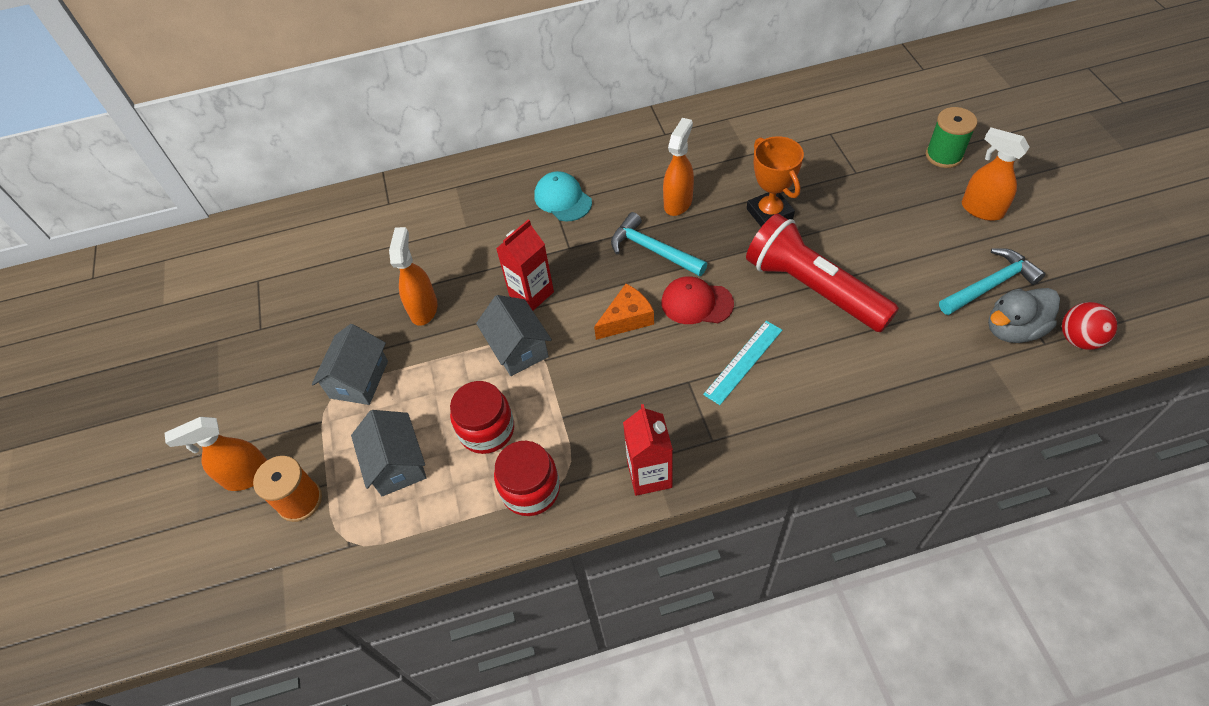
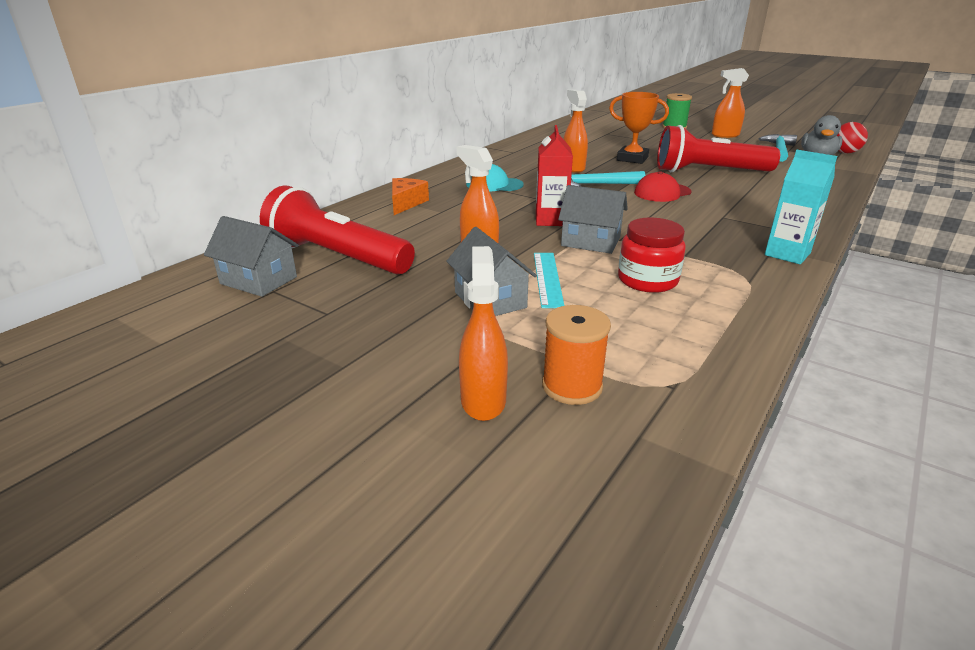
camera: 45 degrees left, 25 degrees down
orange spray bottle [164,417,267,491] -> orange spray bottle turned 150 degrees clockwise [459,246,508,421]
grey house [351,410,426,496] -> grey house moved to [204,216,299,297]
red jar [494,441,560,516] -> none
orange cheese [594,284,654,340] -> orange cheese moved to [392,178,429,215]
red carton [623,404,673,496] -> turquoise carton [765,150,837,264]
turquoise ruler [703,321,782,405] -> turquoise ruler moved to [534,253,564,308]
none -> red flashlight [260,185,415,274]

